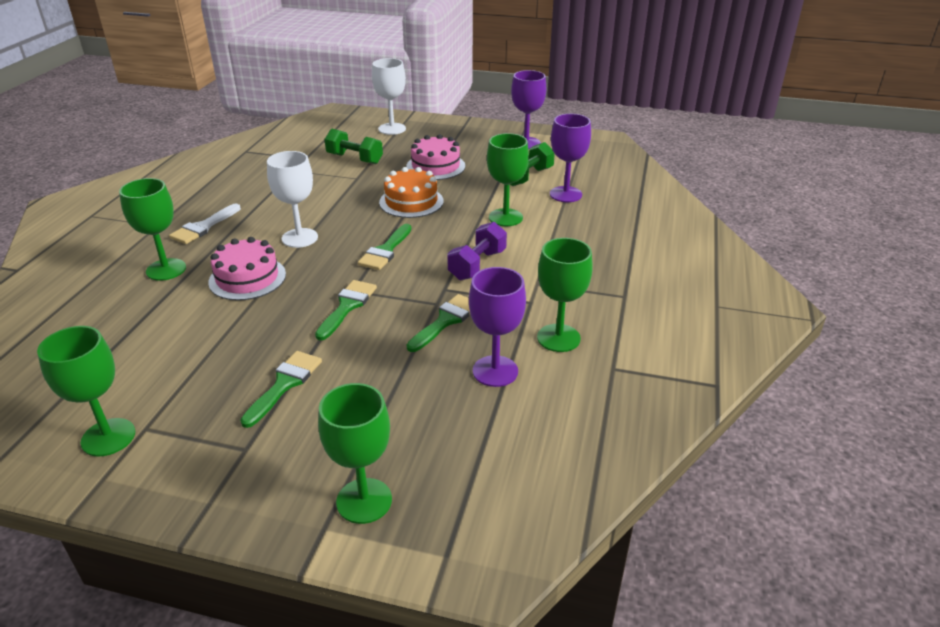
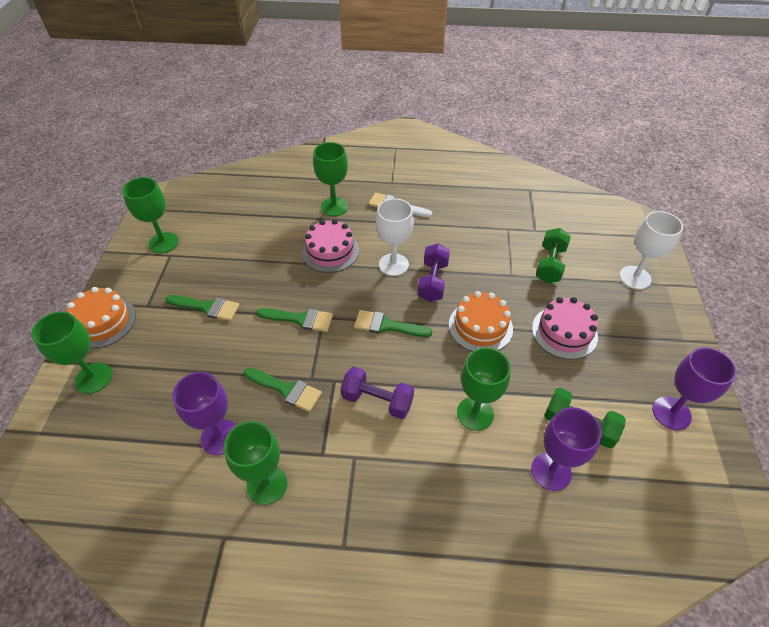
camera: 80 degrees right, 15 degrees up
none -> orange cake [66,287,136,348]
none -> purple dumbbell [417,243,450,302]

